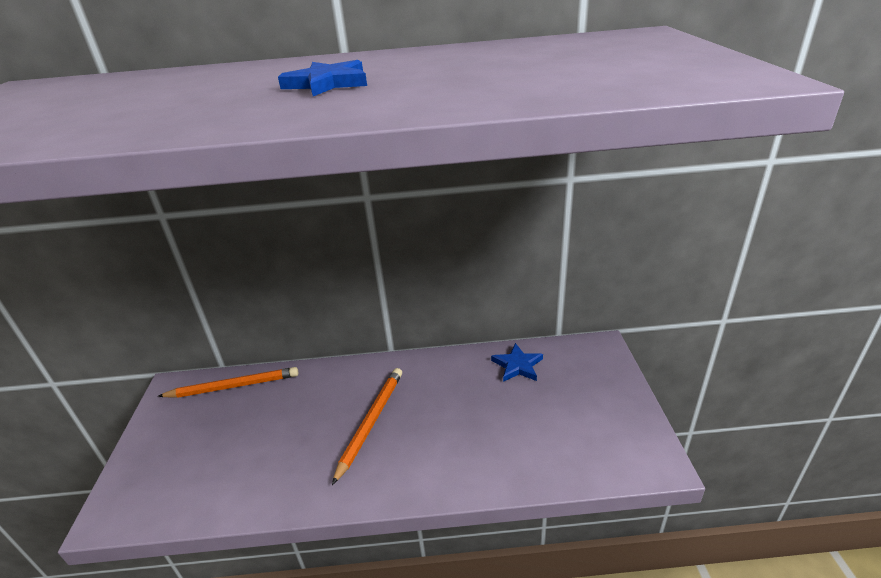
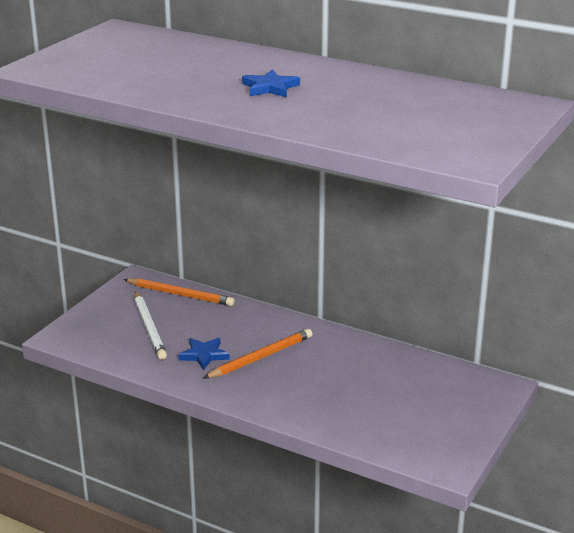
camera: 30 degrees right, 5 degrees down
blue star [491,343,543,382] -> blue star moved to [178,338,230,370]
none -> white pencil [135,291,167,360]

